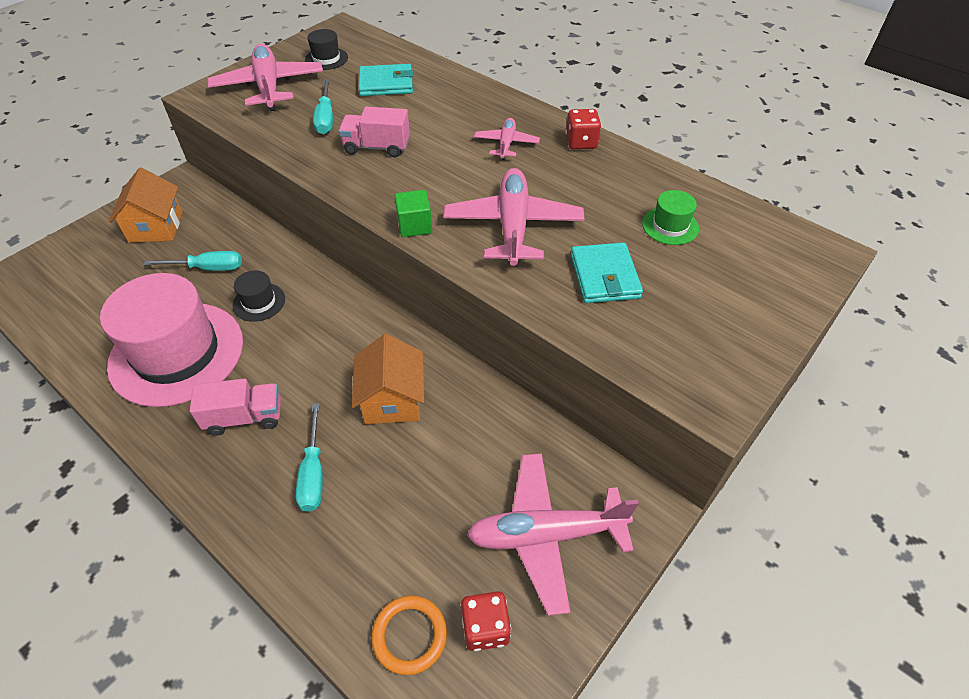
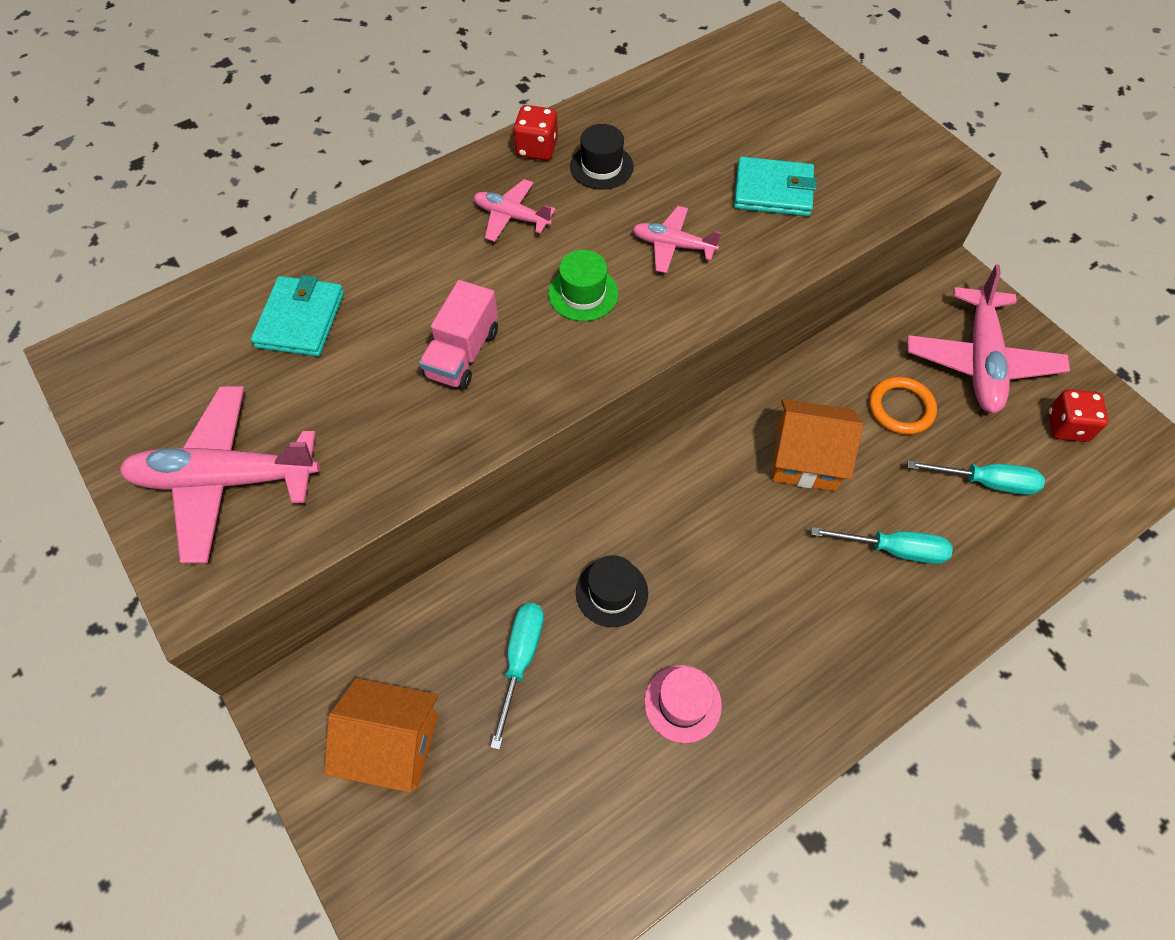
camera: 75 degrees left, 10 degrees up
pink hat [100,273,243,407] -> pink hat [644,665,722,743], size x0.42
pink truck [190,378,281,436] -> none
black hat [305,29,348,70] -> black hat moved to [570,124,634,190]
turquoise screwdriver [313,79,333,134] -> turquoise screwdriver moved to [908,460,1045,495]
orange ring [371,595,447,675] -> orange ring moved to [869,377,937,435]
green cube [394,190,432,237] -> none
pink plane [443,168,584,266] -> pink plane [633,206,721,273], size x0.53
green hat [642,190,699,245] -> green hat moved to [548,250,618,321]

